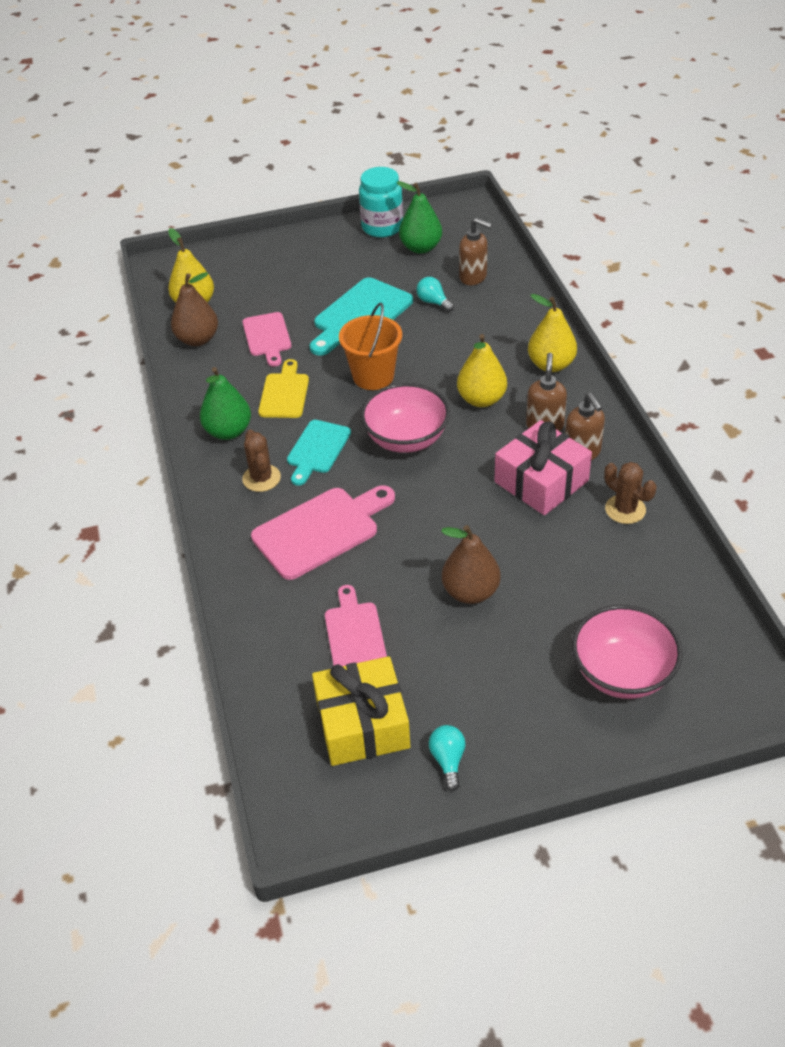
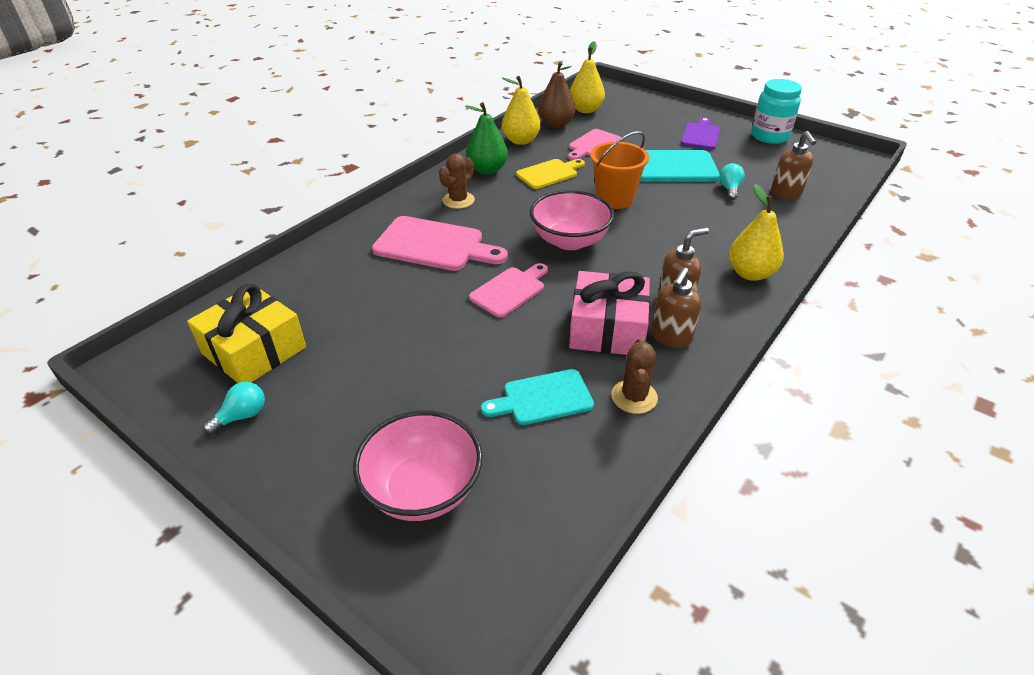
camera: 50 degrees right, 5 degrees down
turquoise cutting board [287,420,351,486] -> turquoise cutting board moved to [481,369,594,425]
pink cutting board [325,585,387,666] -> pink cutting board moved to [469,263,548,318]
green pear [396,181,442,254] -> none
brown pear [441,525,501,604] -> none
yellow pear [457,334,507,407] -> yellow pear moved to [502,76,541,145]
none -> purple cutting board [681,117,720,149]

